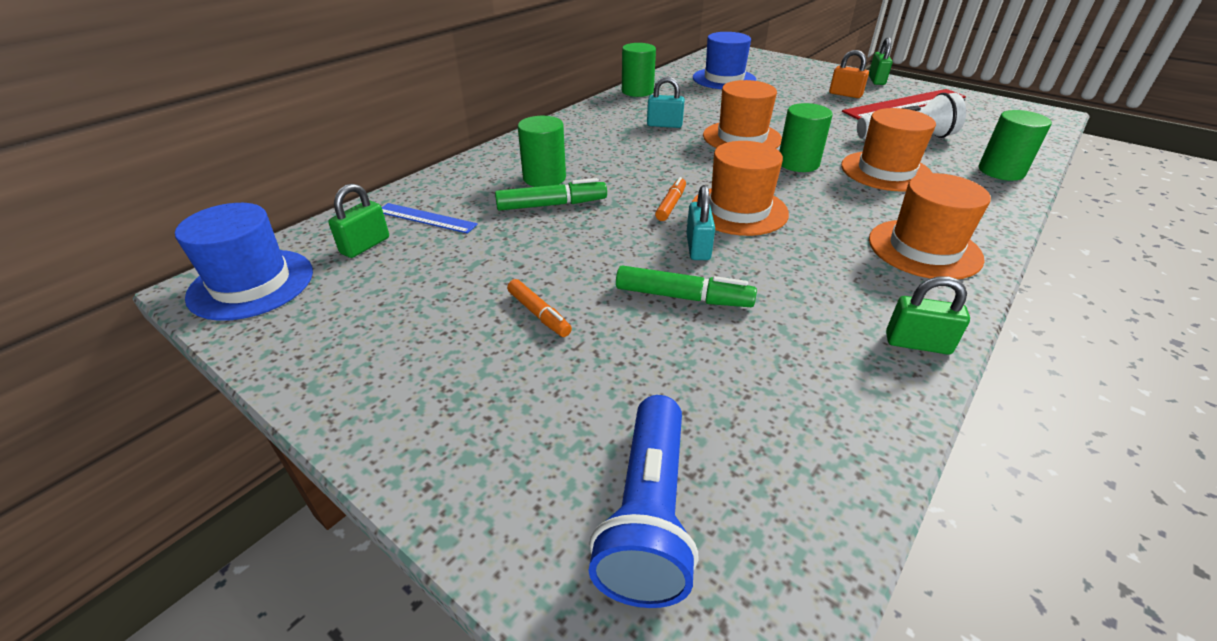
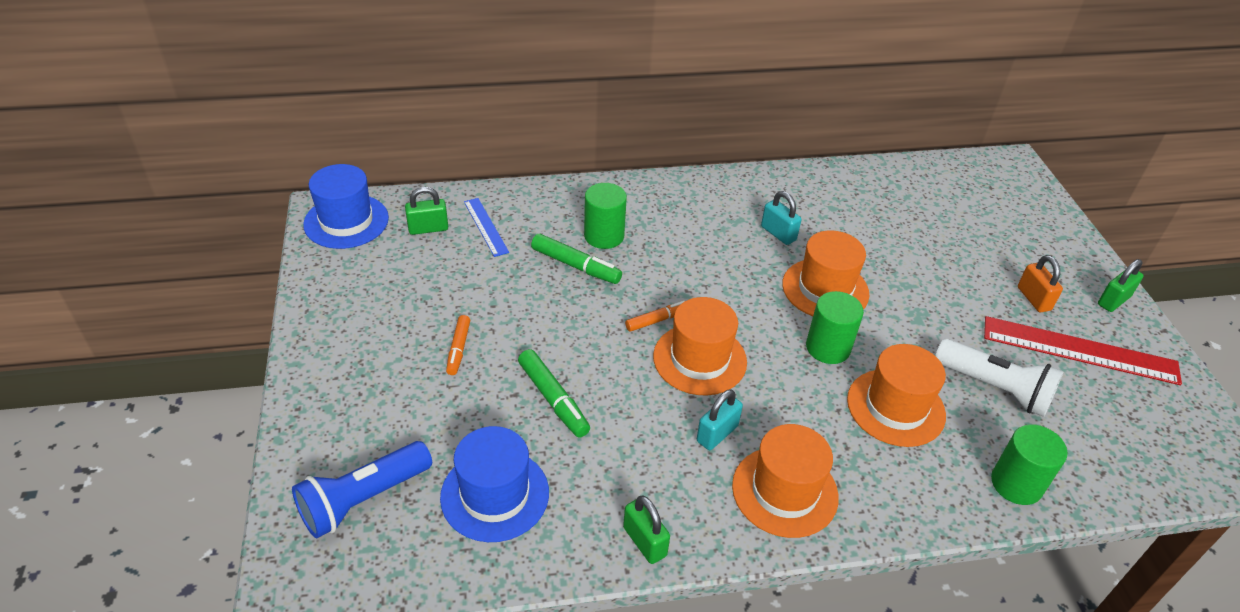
camera: 40 degrees right, 5 degrees up
green cylinder [622,43,656,97] -> none
turquoise padlock [686,185,715,260] -> turquoise padlock moved to [697,389,743,450]
blue hat [693,32,756,89] -> blue hat moved to [440,426,549,542]

